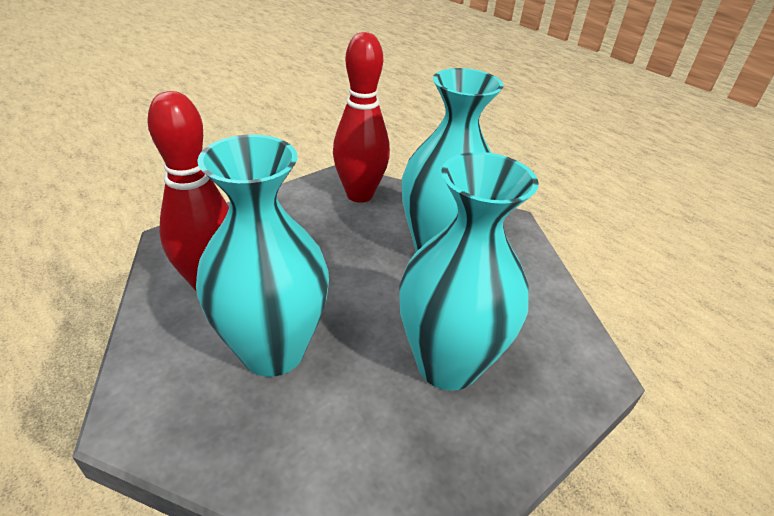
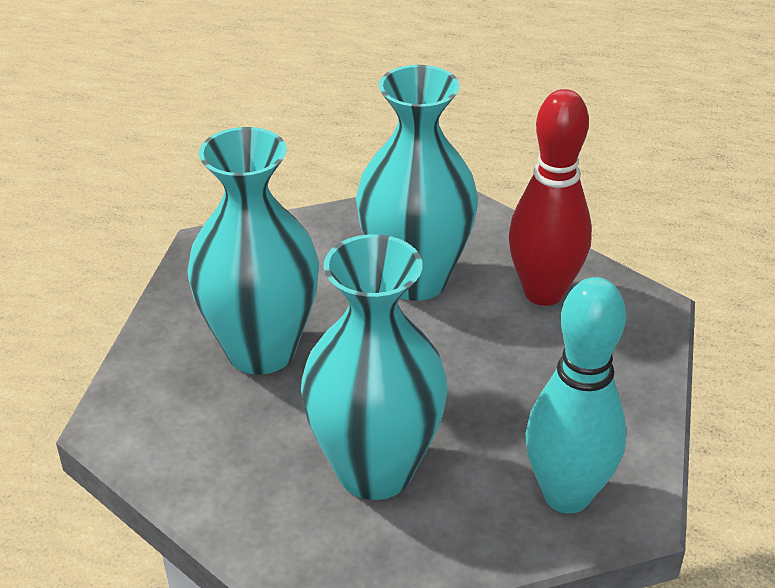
camera: 145 degrees right, 0 degrees up
red bowling pin [333,32,390,203] -> turquoise bowling pin [525,277,627,514]

